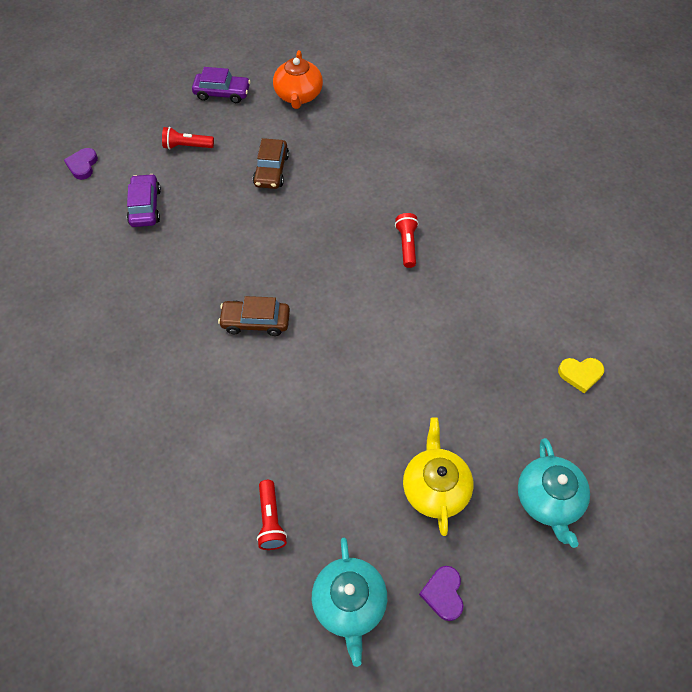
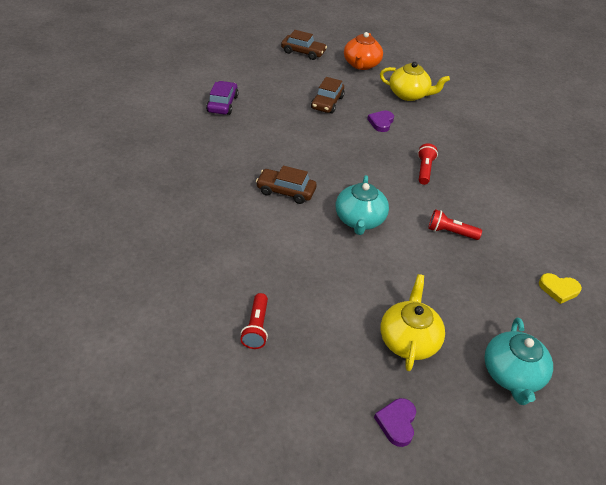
camera: 10 degrees right, 15 degrees down
purple heart [64,148,98,180] -> purple heart moved to [367,111,394,132]
red flashlight [162,127,214,149] -> red flashlight moved to [428,209,482,240]
purple car [192,67,250,103] -> brown car [281,30,327,60]
turquoise teapot [312,538,387,667] -> turquoise teapot moved to [336,175,389,235]
none -> yellow teapot [380,62,450,101]

